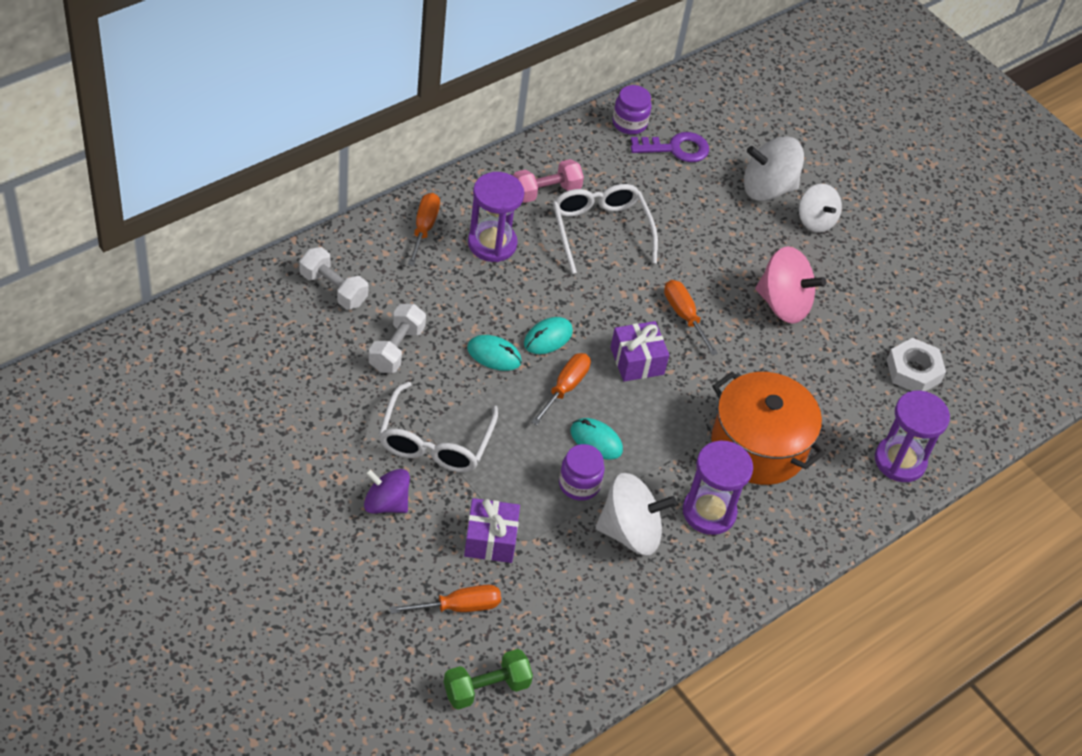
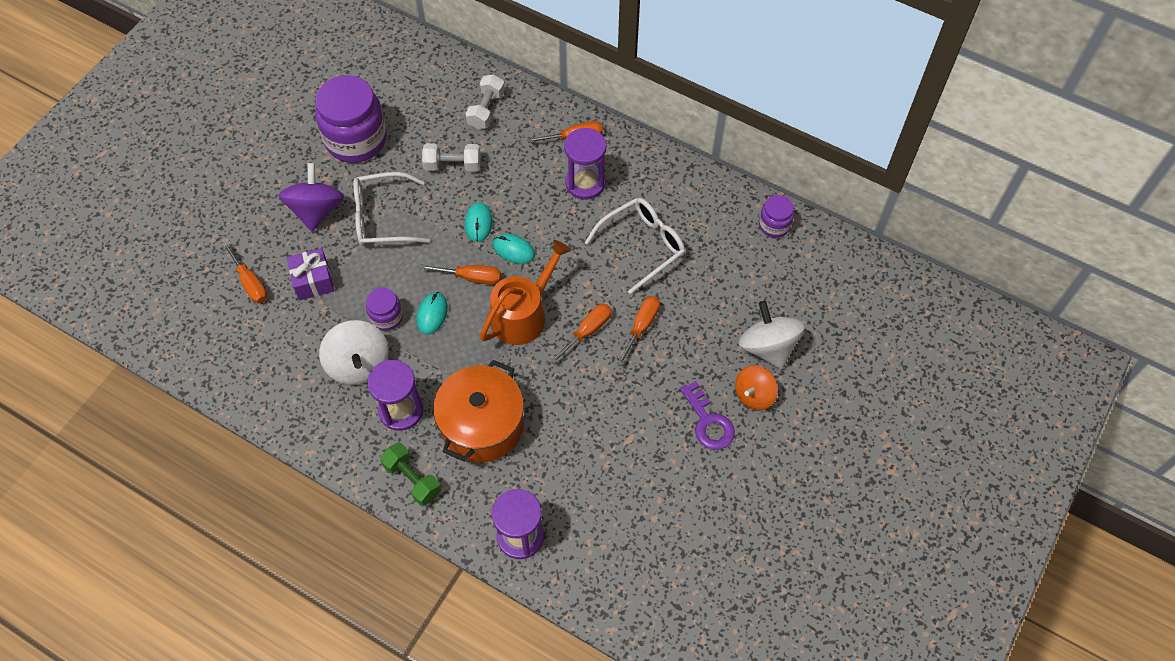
camera: 75 degrees right, 10 degrees up
purple spinning top [364,468,410,514] -> purple spinning top [279,163,344,231], size x1.51
green dumbbell [444,649,533,710] -> green dumbbell moved to [380,443,441,506]
pink dumbbell [513,159,584,203] -> none
purple gift [610,321,669,382] -> orange watering can [480,240,571,345]
purple key [630,132,709,162] -> purple key moved to [680,381,735,450]
pink spinning top [755,246,826,324] -> none
white spinning top [799,184,842,233] -> orange spinning top [735,365,778,410]
white nut [887,338,946,391] -> none
none -> purple jar [315,75,387,163]
none -> orange screwdriver [617,296,660,366]

